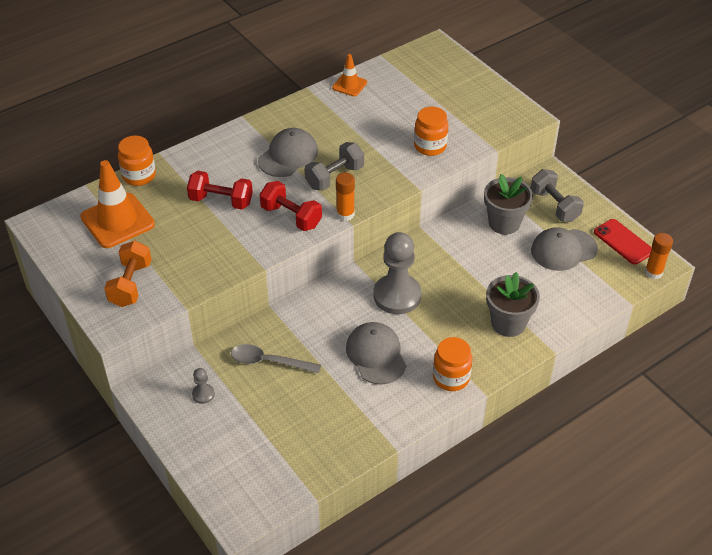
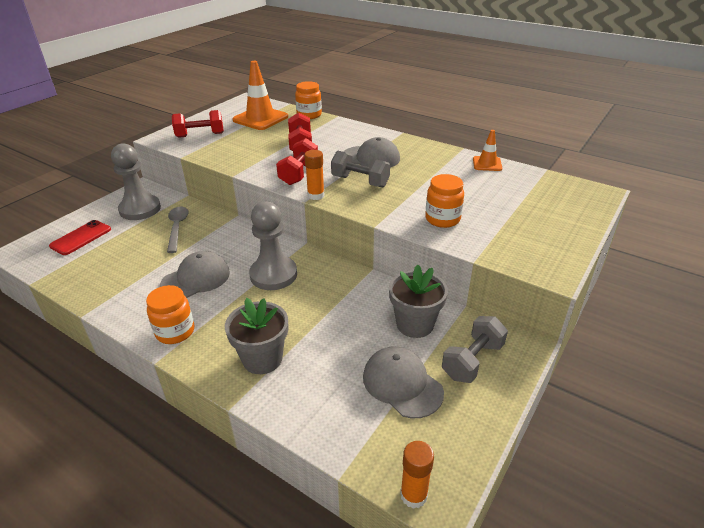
camera: 70 degrees right, 10 degrees down
orange dumbbell [104,241,152,307] -> red dumbbell [172,110,224,138]
grey pawn [192,368,215,404] -> grey pawn [111,143,161,220], size x2.32
red phone [594,219,652,265] -> red phone moved to [49,220,111,255]

